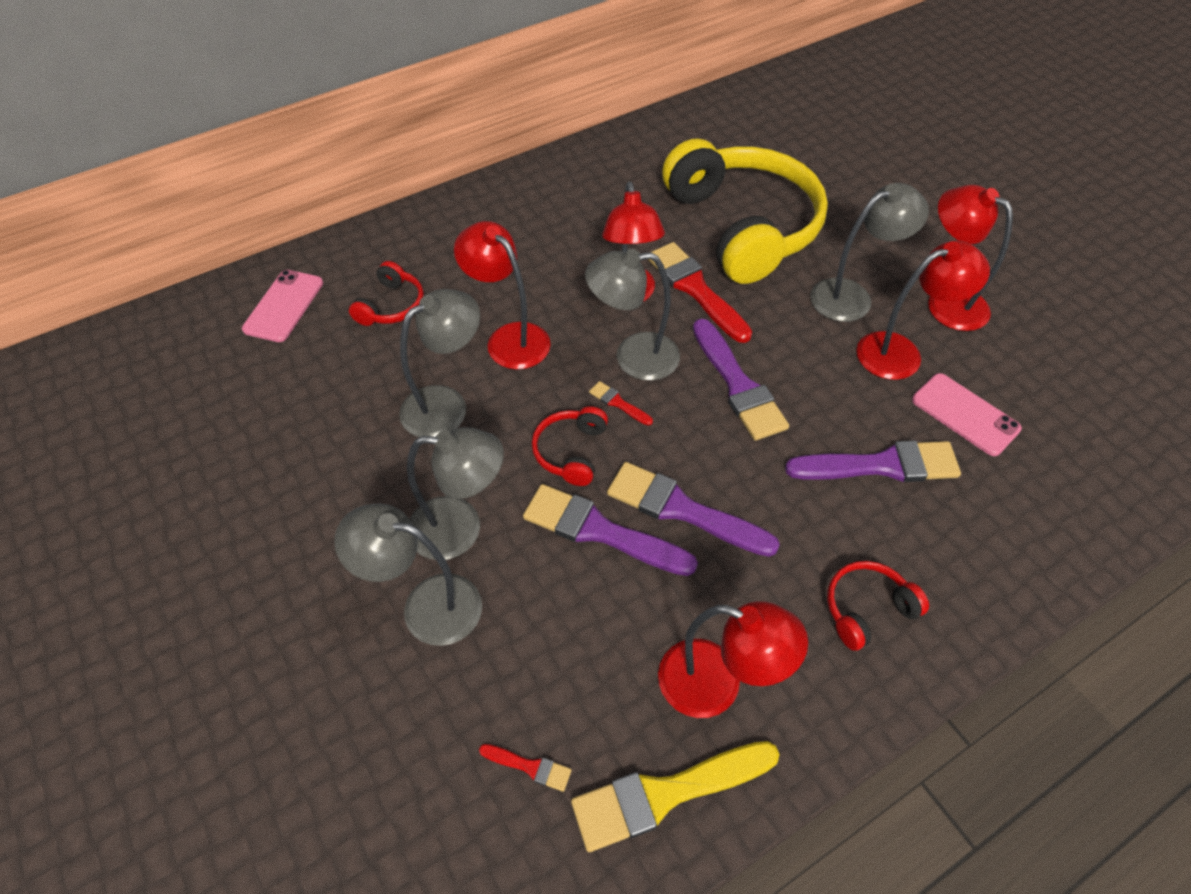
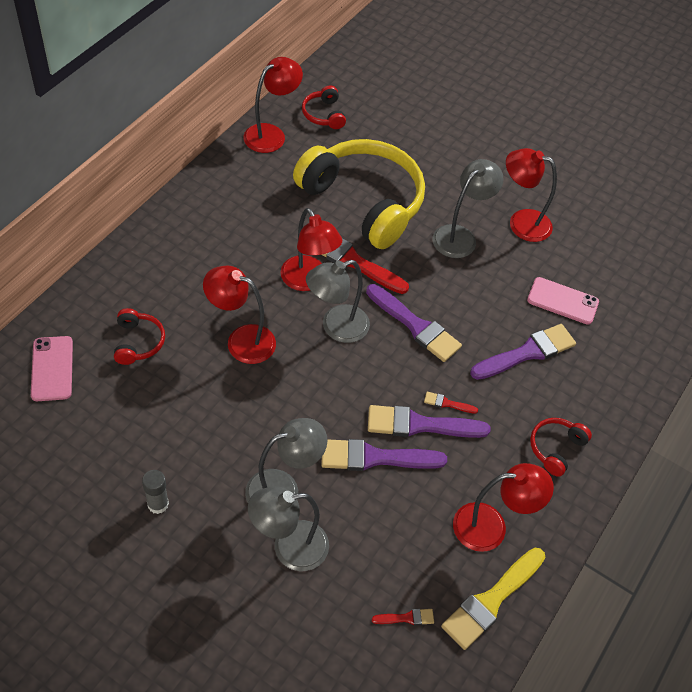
camera: 30 degrees left, 0 degrees up
grey lamp [399,289,480,437] -> none
red headphones [532,406,608,486] -> red headphones moved to [302,85,346,129]
red brush [589,381,653,425] -> red brush moved to [424,392,478,414]
red lamp [856,240,990,380] -> red lamp moved to [244,57,303,153]
none -> grey glue stick [142,470,169,514]

